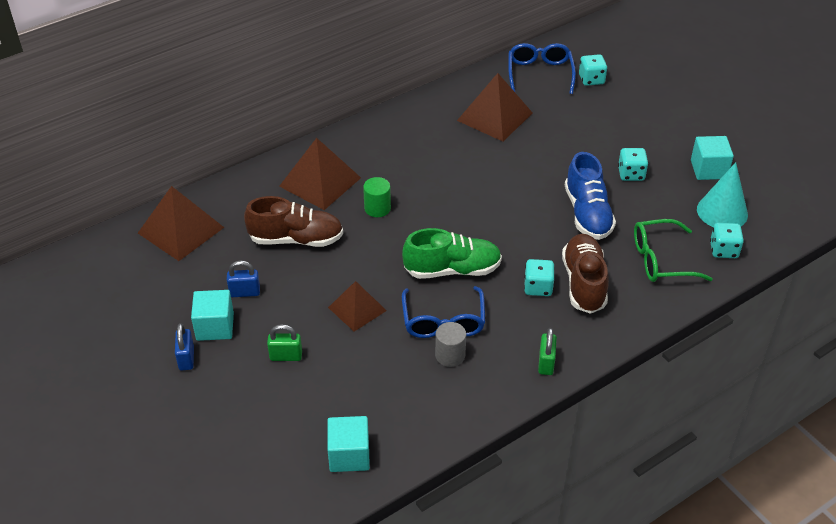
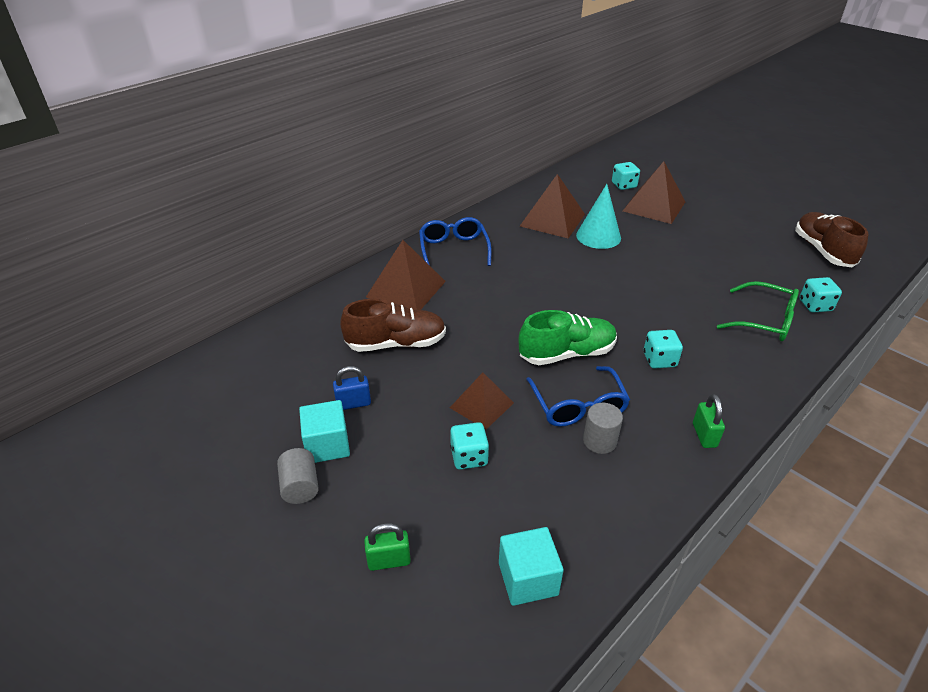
camera: 10 degrees left, 5 degrees down
brown pyramid [138,186,224,261] -> brown pyramid moved to [623,161,685,224]
blue padlock [175,323,194,370] -> grey cylinder [277,448,319,504]
green padlock [267,324,302,361] -> green padlock moved to [364,523,411,571]
green cylinder [363,177,391,217] -> none
blue glasses [508,43,576,94] -> blue glasses moved to [419,217,492,266]
brown shoe [562,234,609,314] -> brown shoe moved to [795,212,868,267]
blue shoe [565,152,616,240] -> none
turquoise dice [618,148,648,181] -> turquoise dice moved to [450,422,489,470]
green glasses [634,219,713,282] -> green glasses turned 135 degrees counterclockwise [717,281,799,341]
turquoise cube [691,136,734,180] -> none
turquoise cone [697,162,748,227] -> turquoise cone moved to [576,184,621,249]

